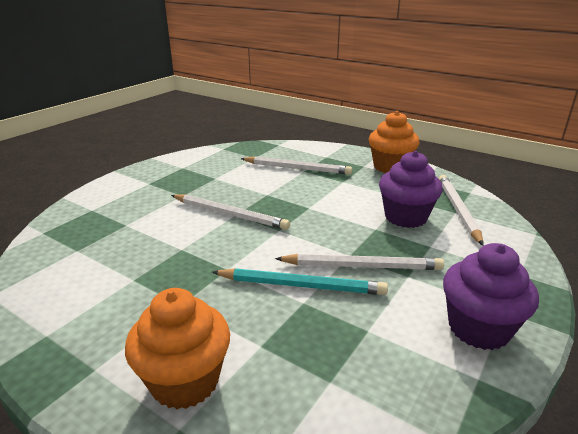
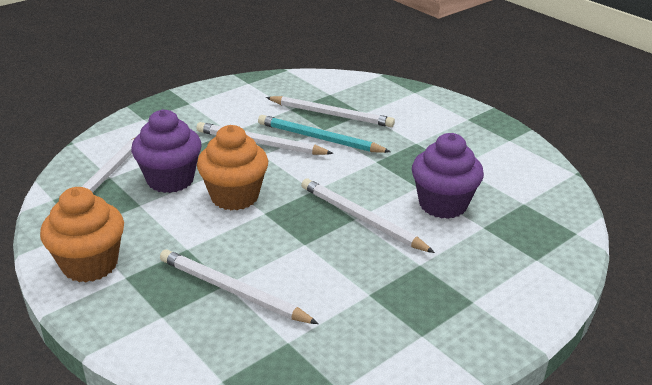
camera: 165 degrees left, 5 degrees up
orange cupcake [125,288,230,409] -> orange cupcake moved to [197,125,268,210]
purple cupcake [443,243,539,350] -> purple cupcake moved to [412,133,484,219]
none -> white pencil [266,96,395,127]

